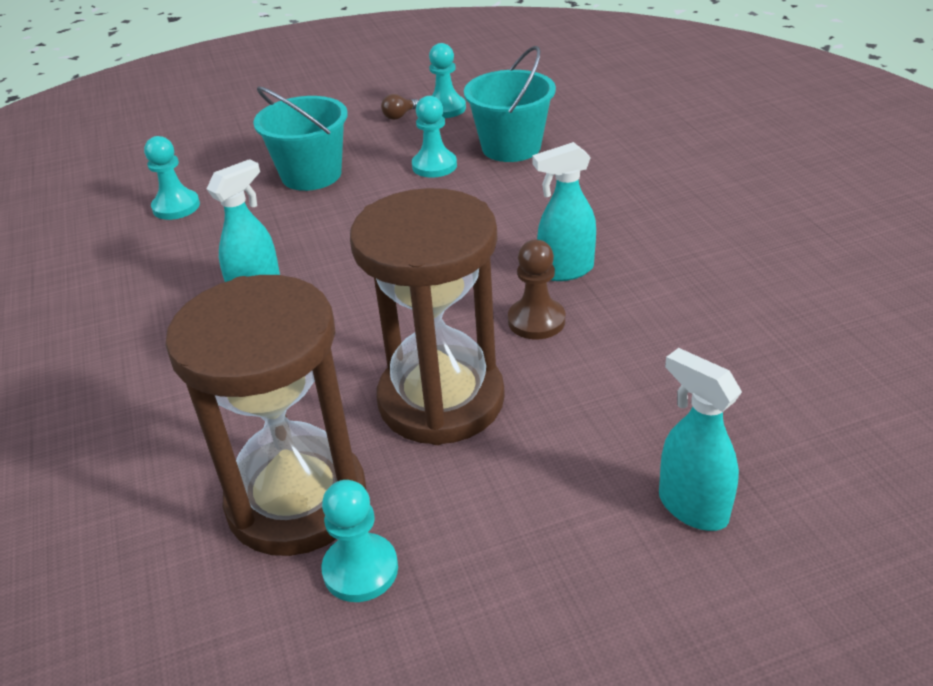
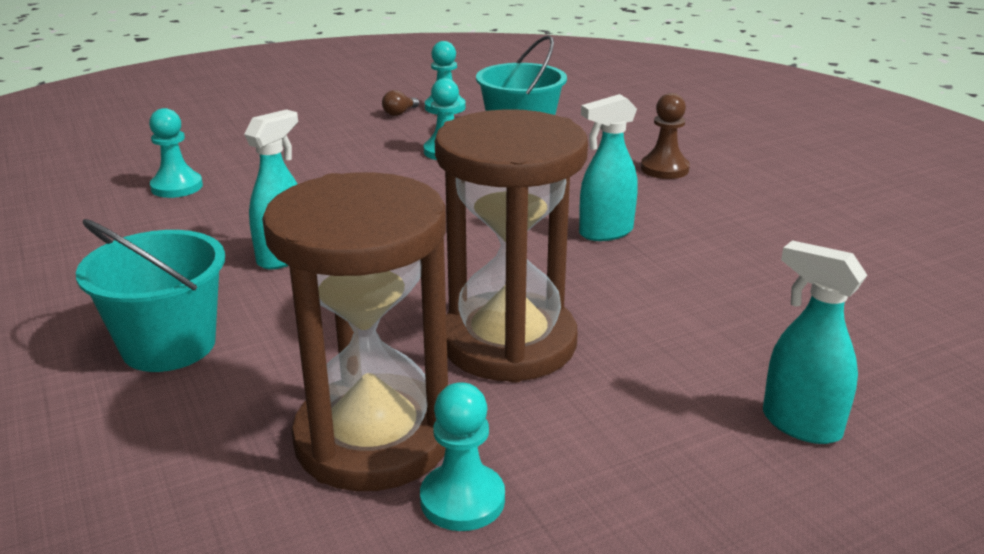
camera: 10 degrees left, 10 degrees down
turquoise bucket [253,87,348,191] -> turquoise bucket moved to [76,219,225,372]
brown pawn [508,240,565,339] -> brown pawn moved to [641,93,690,179]

